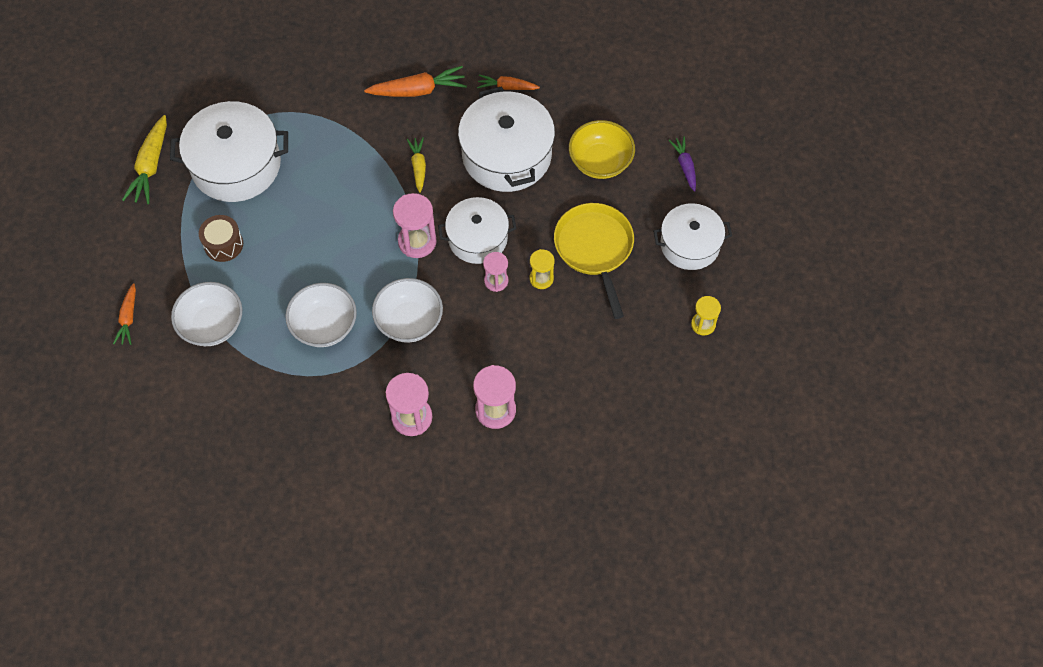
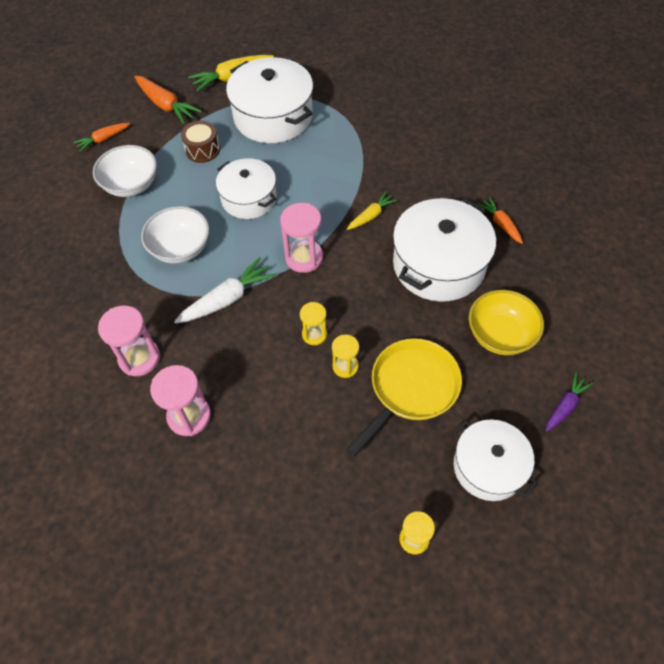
camera: 55 degrees right, 5 degrees down
orange carrot [364,66,467,97] -> orange carrot moved to [135,76,202,124]
white bowl [372,278,443,343] -> white carrot [174,257,276,324]
white pot [438,197,517,264] -> white pot moved to [216,158,277,219]
pink hourglass [483,252,508,292] -> yellow hourglass [300,302,327,345]

